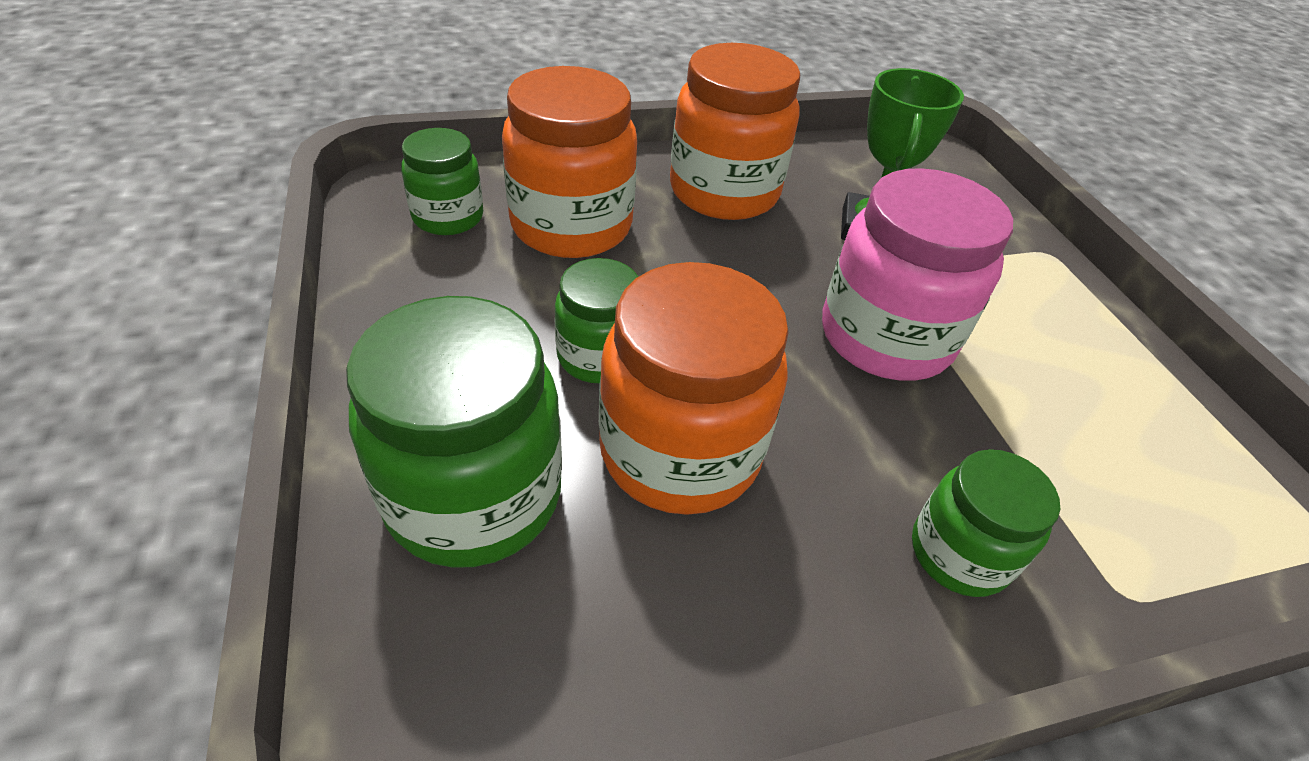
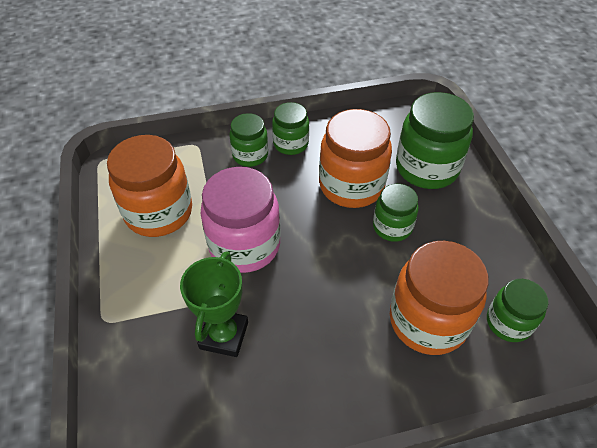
camera: 175 degrees left, 5 degrees up
orange jar [670,43,800,220] -> orange jar moved to [107,135,192,237]
none -> green jar [272,102,309,155]

